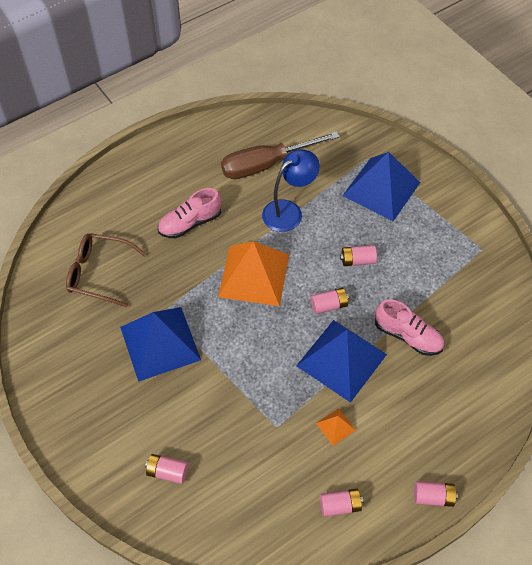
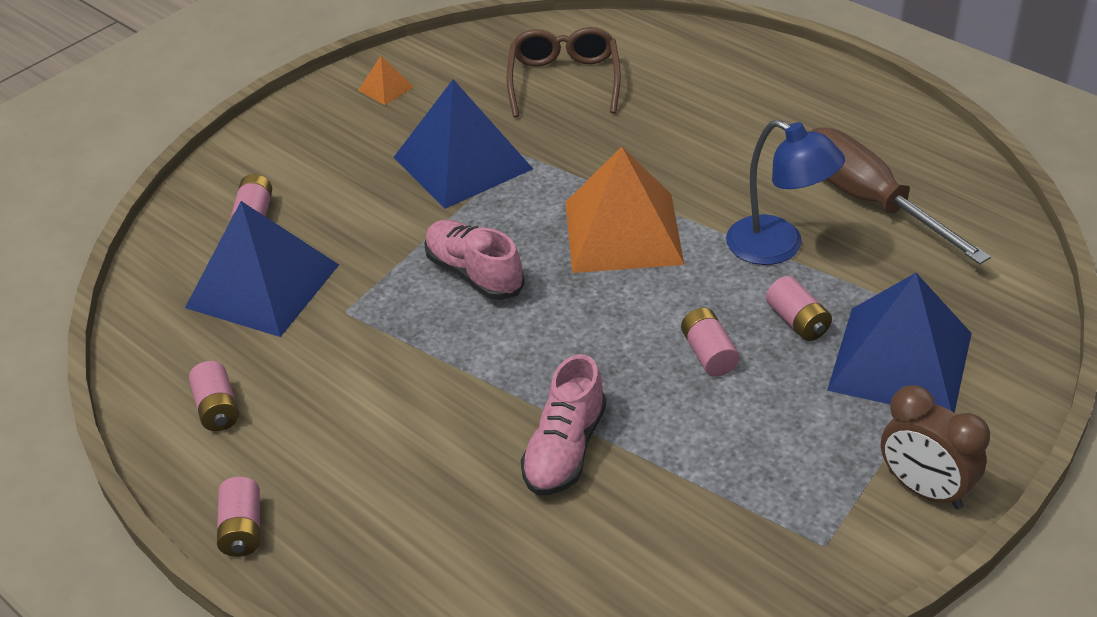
camera: 80 degrees right, 15 degrees down
pink shoe [158,188,221,238] -> pink shoe moved to [424,220,525,300]
blue pyramid [296,320,387,403] -> blue pyramid moved to [185,201,339,337]
pink battery [311,288,349,314] -> pink battery moved to [766,276,832,341]
orange pyramid [316,408,356,445] -> orange pyramid moved to [358,56,414,105]
none -> brown clock [881,385,990,509]

